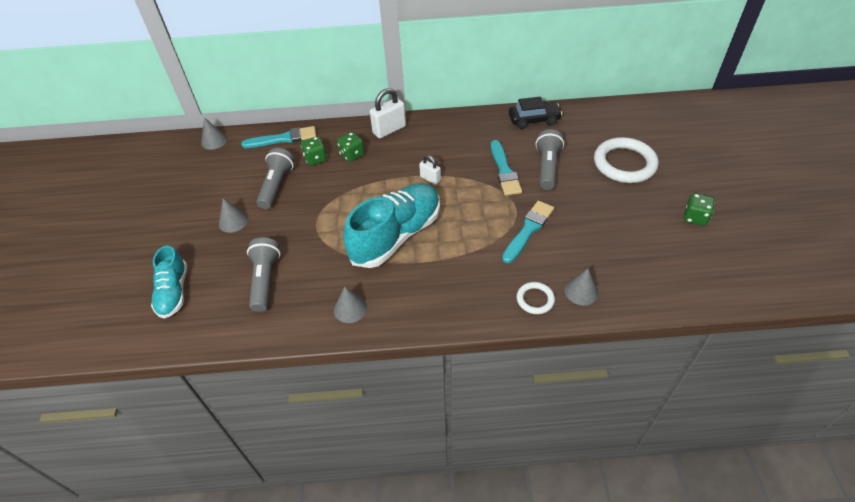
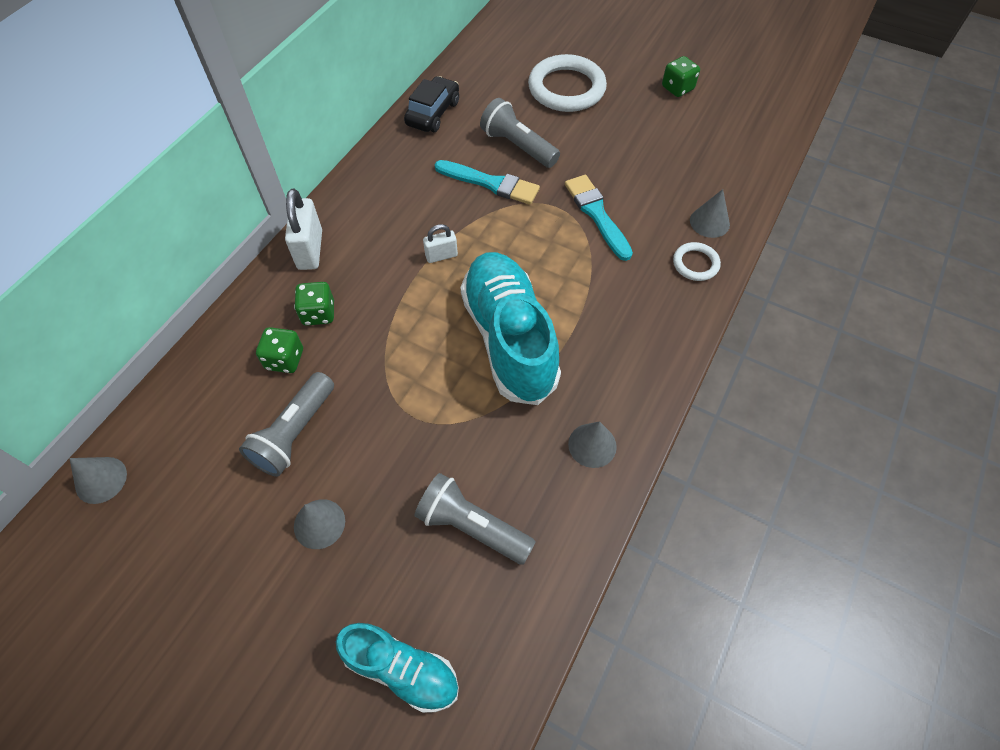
camera: 60 degrees left, 10 degrees up
turquoise brush [241,126,316,148] -> none
grey flashlight [256,148,294,209] -> grey flashlight turned 105 degrees counterclockwise [239,372,334,477]

